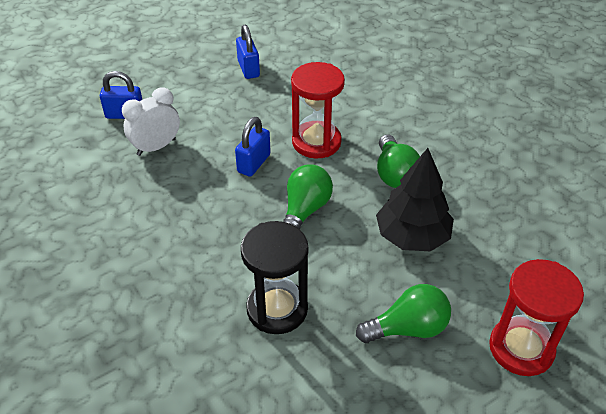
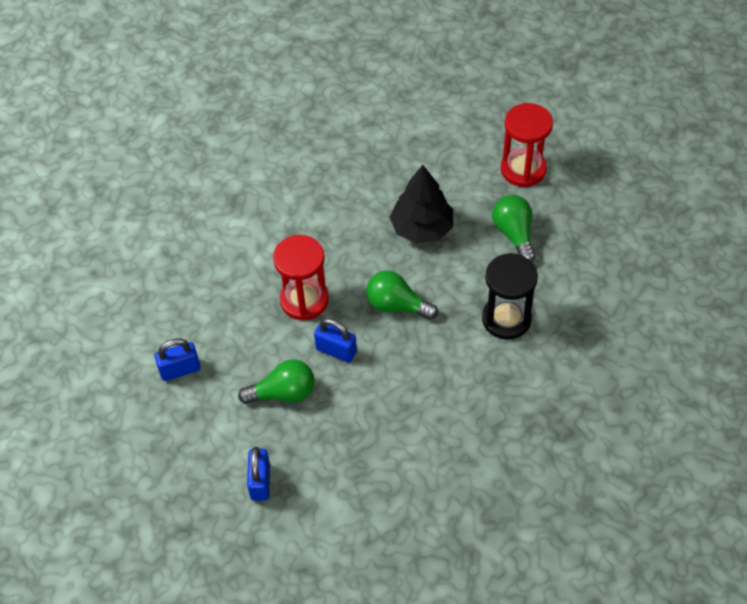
camera: 90 degrees left, 10 degrees up
white clock [122,87,180,156] -> none
green light bulb [377,134,420,188] -> green light bulb moved to [238,359,315,404]

